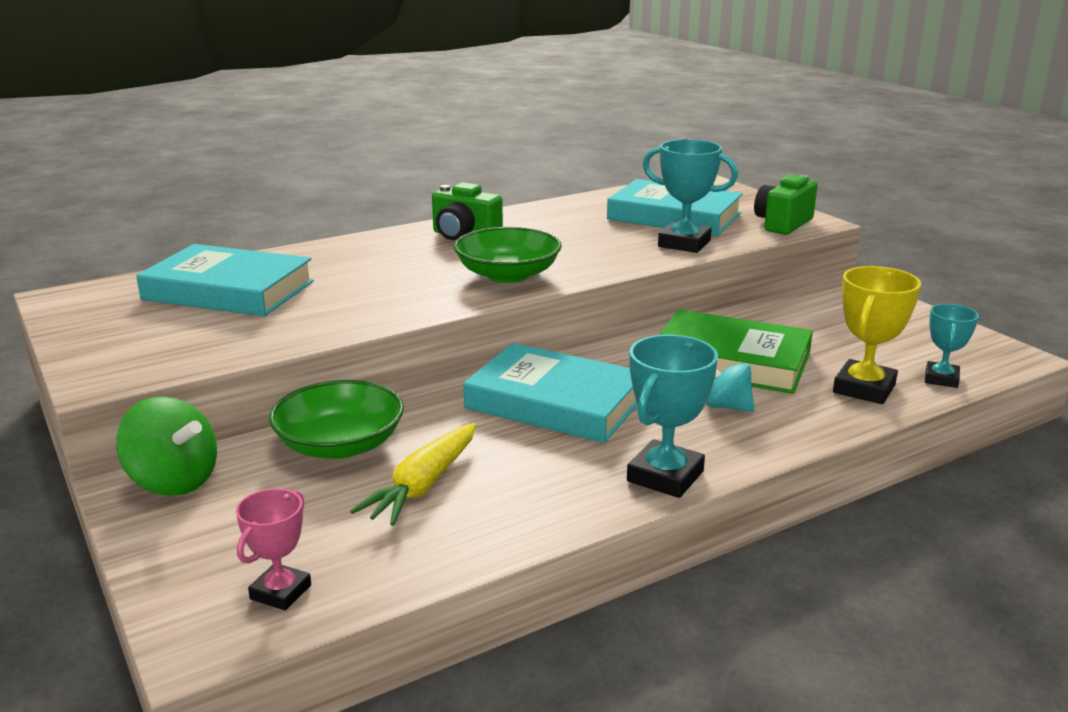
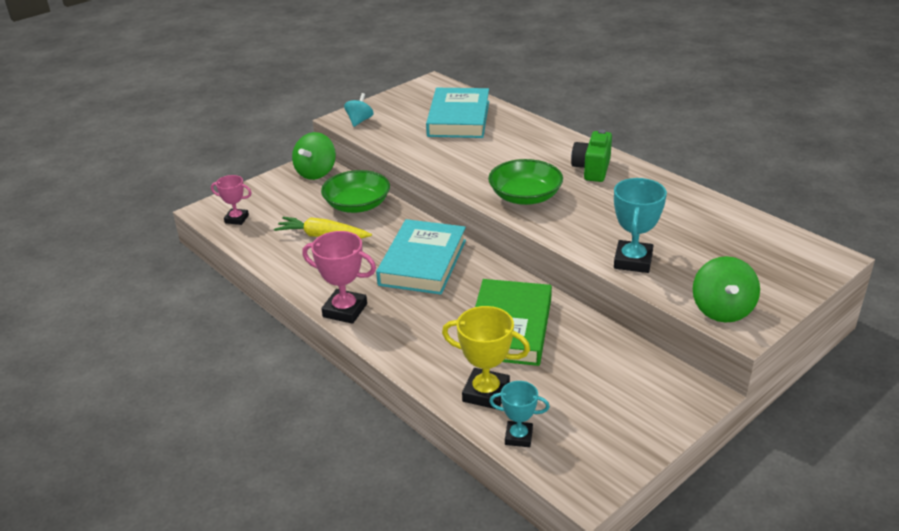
camera: 80 degrees right, 10 degrees up
turquoise book [607,179,743,236] -> none
turquoise trophy [627,335,718,498] -> pink trophy [302,231,376,324]
turquoise spinning top [706,363,754,412] -> turquoise spinning top moved to [344,93,374,127]
green camera [754,174,818,235] -> green spinning top [693,256,760,323]

